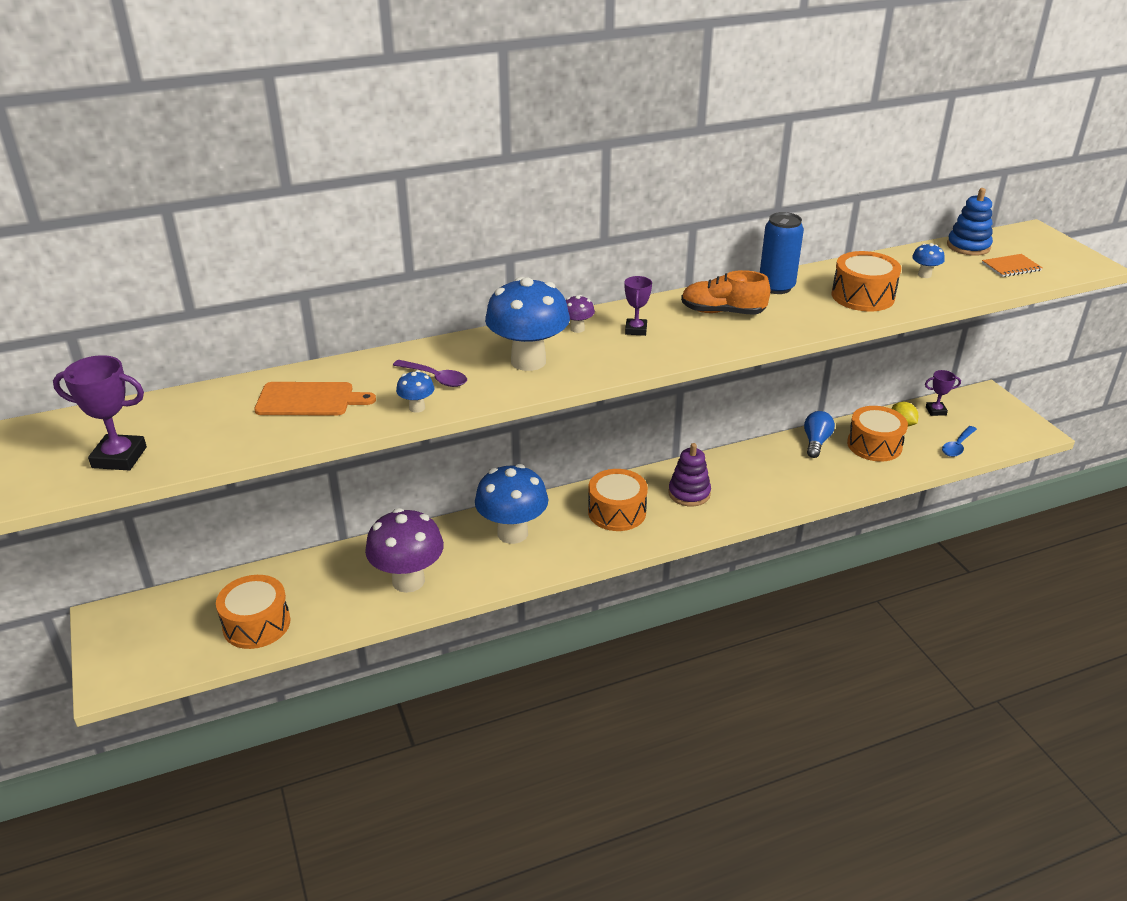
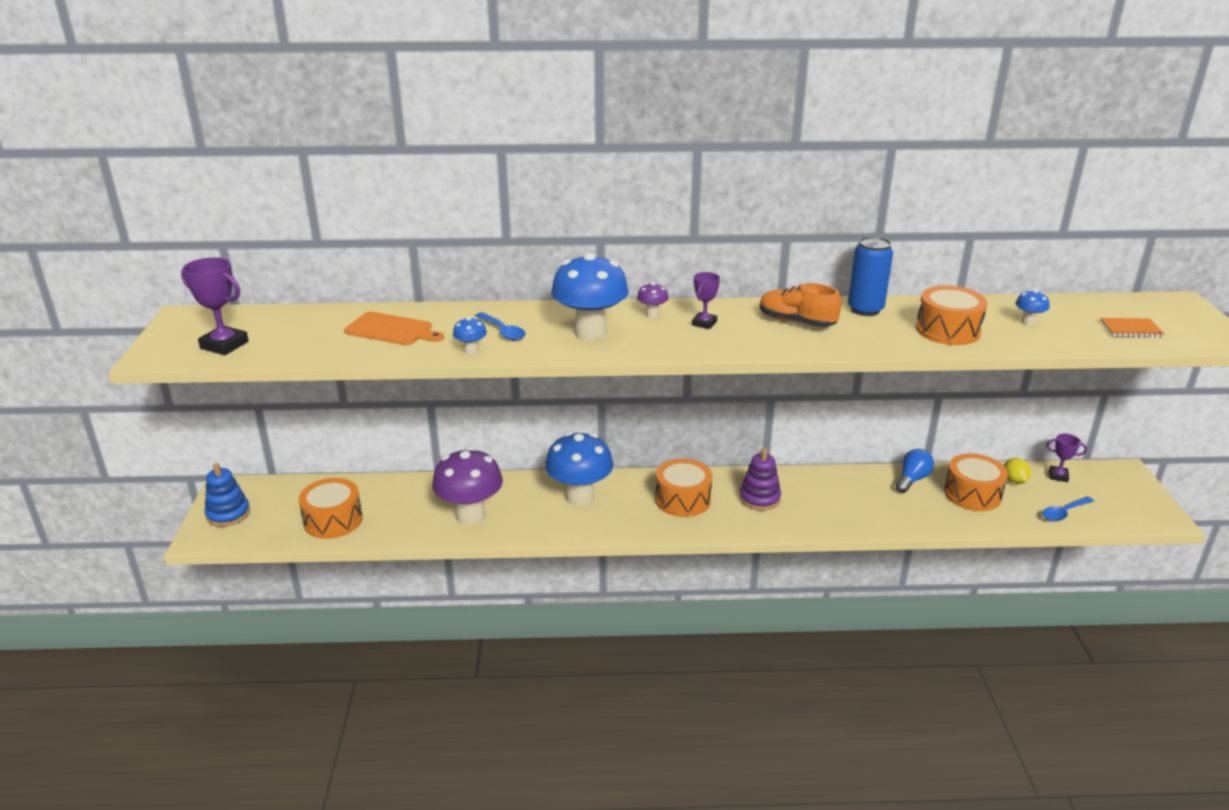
camera: 20 degrees right, 5 degrees down
purple spoon [393,360,467,387] -> blue spoon [475,312,526,340]
blue stacking toy [947,188,993,256] -> blue stacking toy moved to [204,463,250,527]

